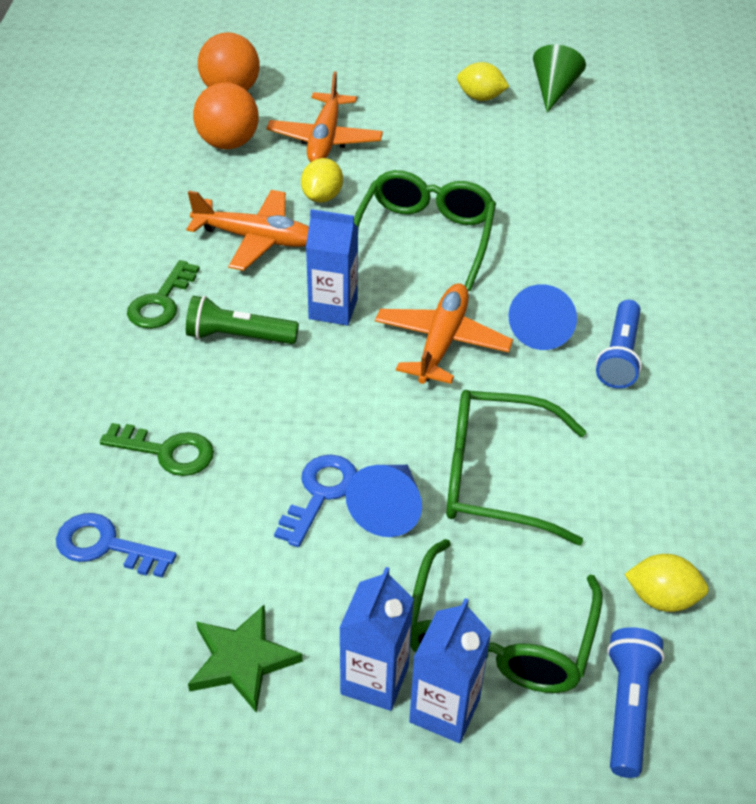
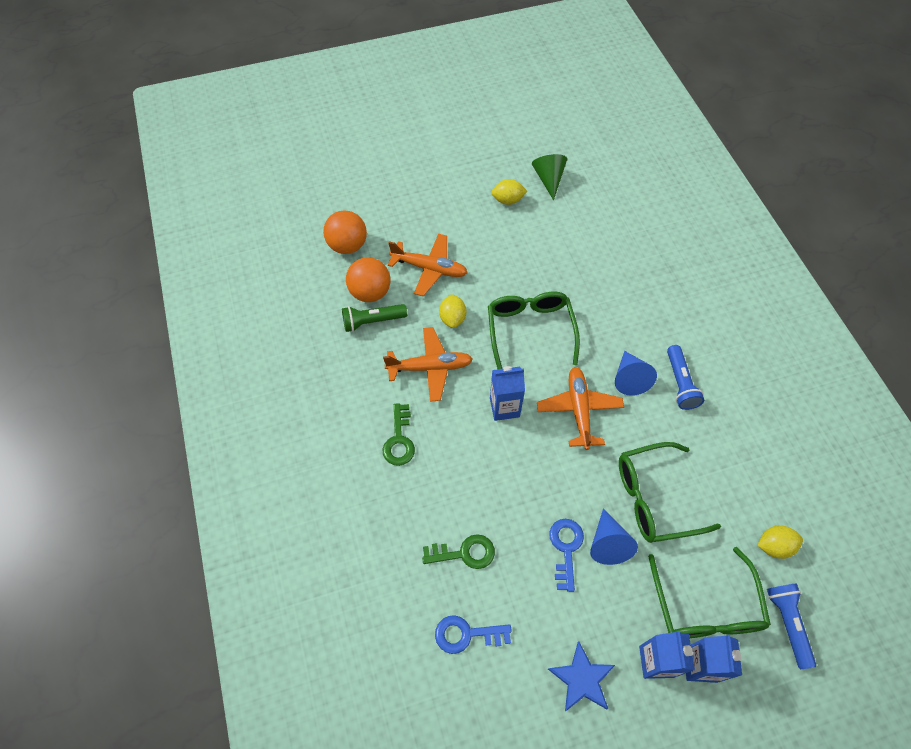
camera: 20 degrees left, 15 degrees up
green flashlight [186,296,299,344] -> green flashlight moved to [342,304,407,332]
green star [188,605,303,713] -> blue star [548,641,615,711]
orange plane [267,72,383,162] -> orange plane turned 60 degrees counterclockwise [388,234,468,296]

